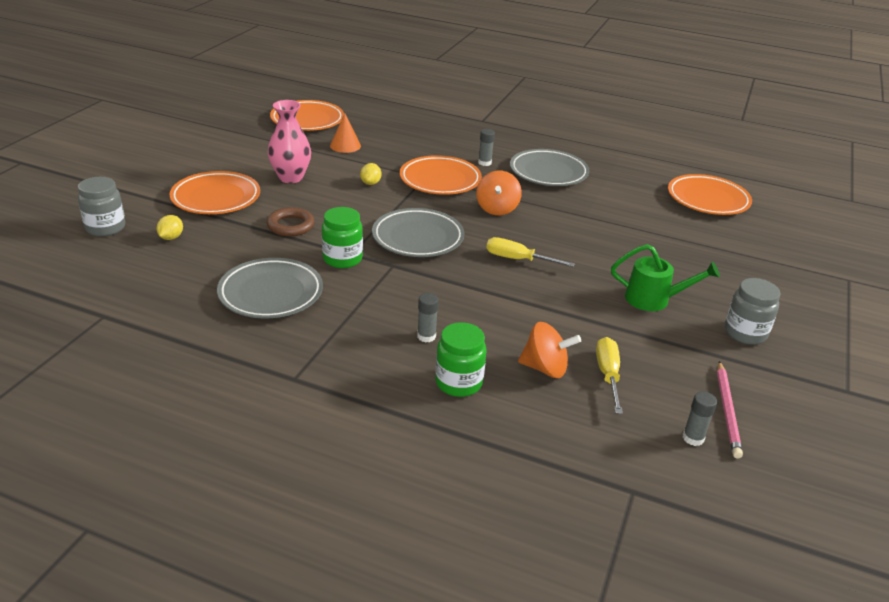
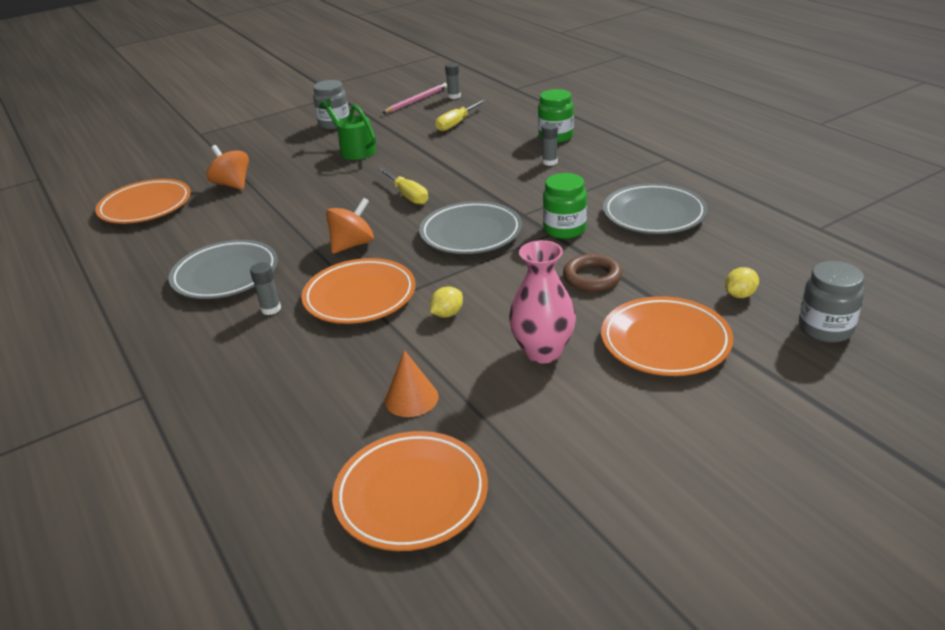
camera: 140 degrees left, 0 degrees up
orange spinning top [518,322,581,378] -> orange spinning top moved to [207,145,249,190]

